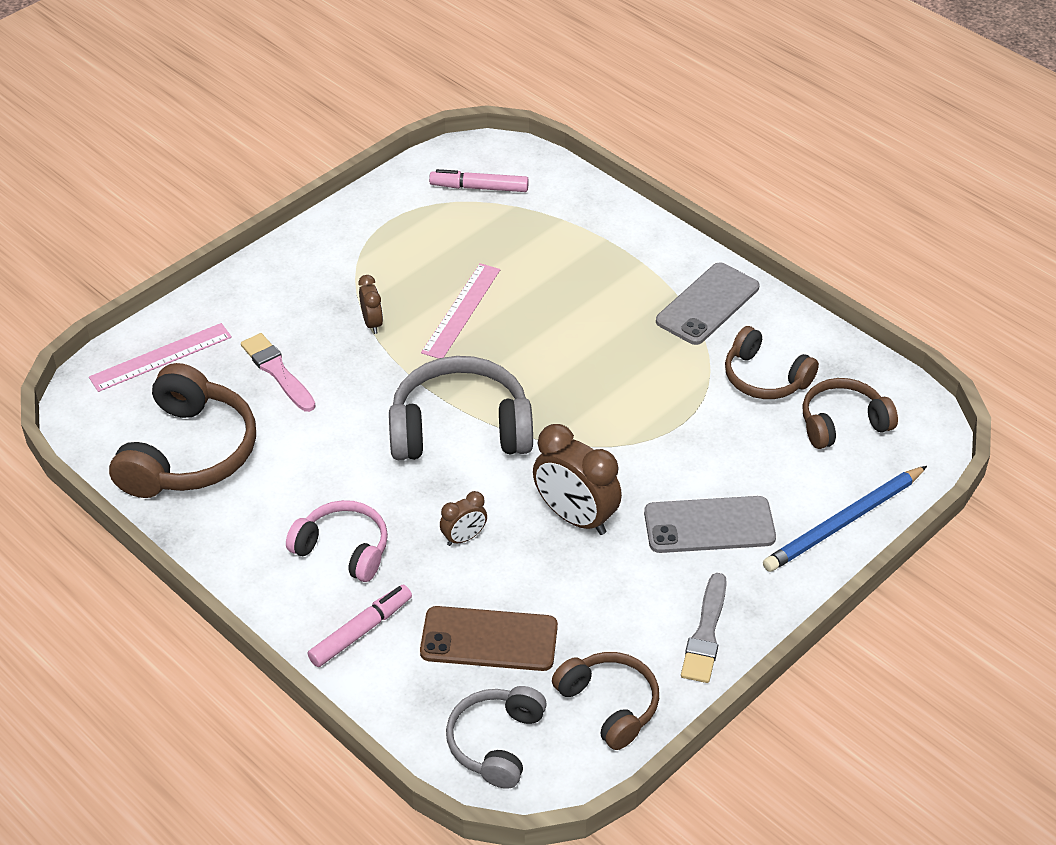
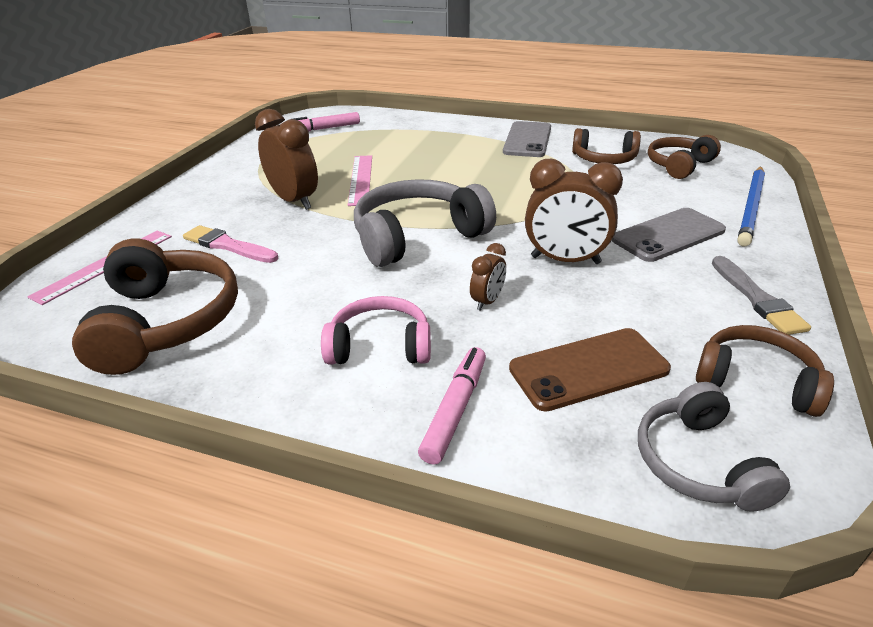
camera: 25 degrees left, 10 degrees down
brown clock [358,275,383,334] -> brown clock [255,109,318,210], size x1.93

